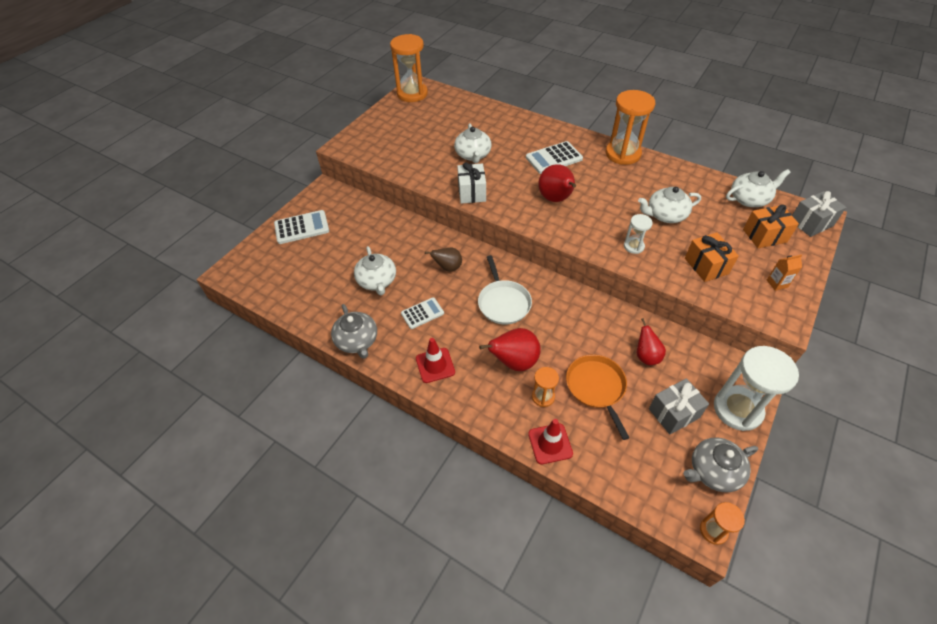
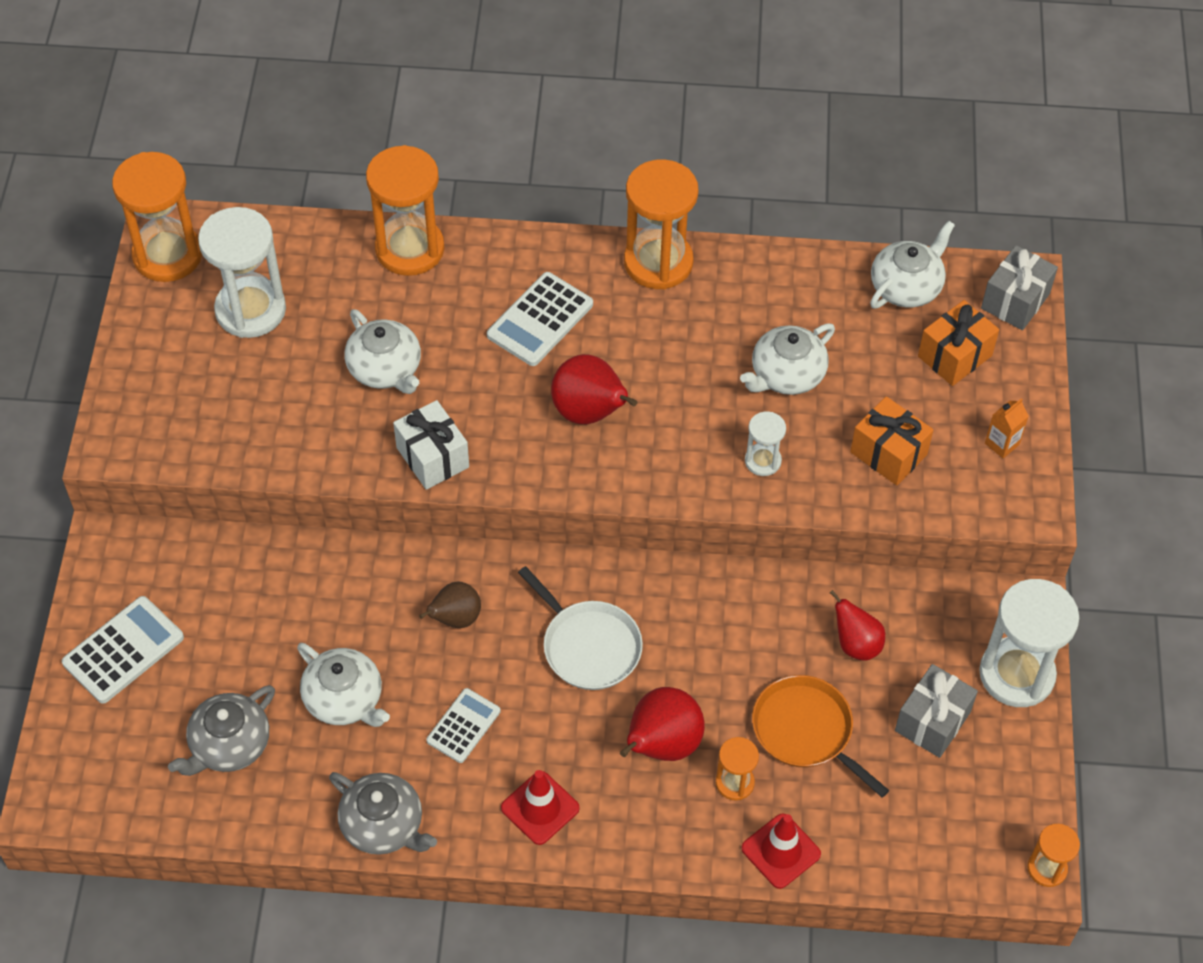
camera: 30 degrees left, 5 degrees up
grey teapot [683,438,758,492] -> grey teapot moved to [168,685,275,776]
none -> white hourglass [198,207,286,338]
none -> orange hourglass [366,145,444,276]

